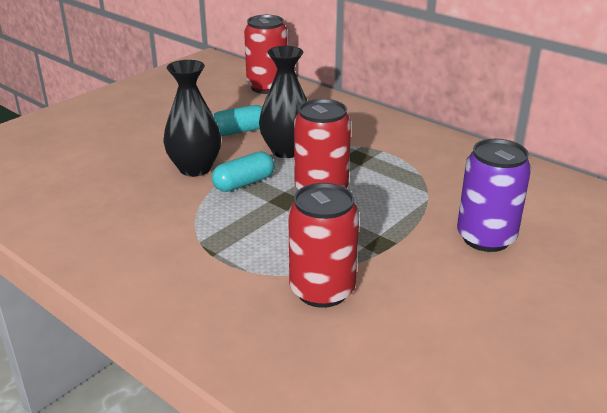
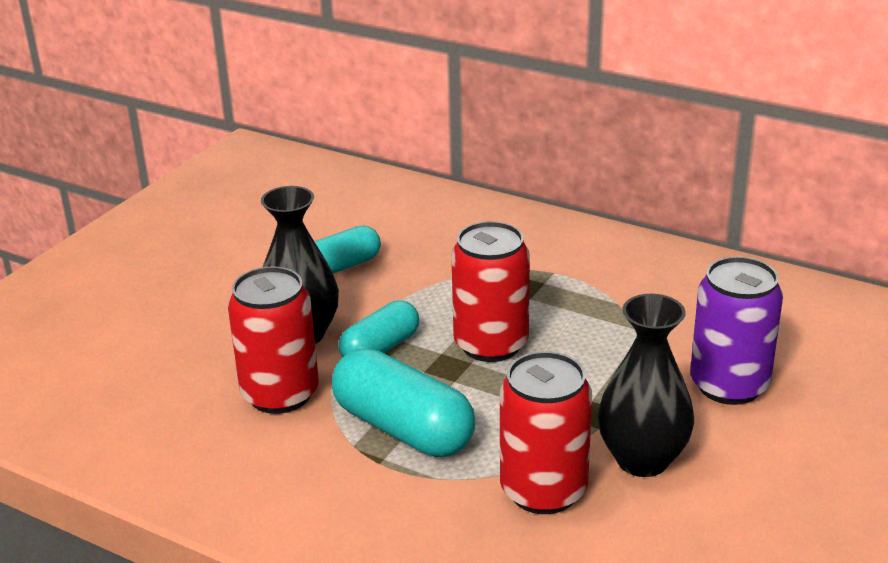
camera: 10 degrees left, 0 degrees up
red can [244,15,288,94] -> red can moved to [228,266,319,414]
black vase [259,46,307,158] -> black vase moved to [598,294,694,477]
none -> turquoise capsule [332,348,476,457]

